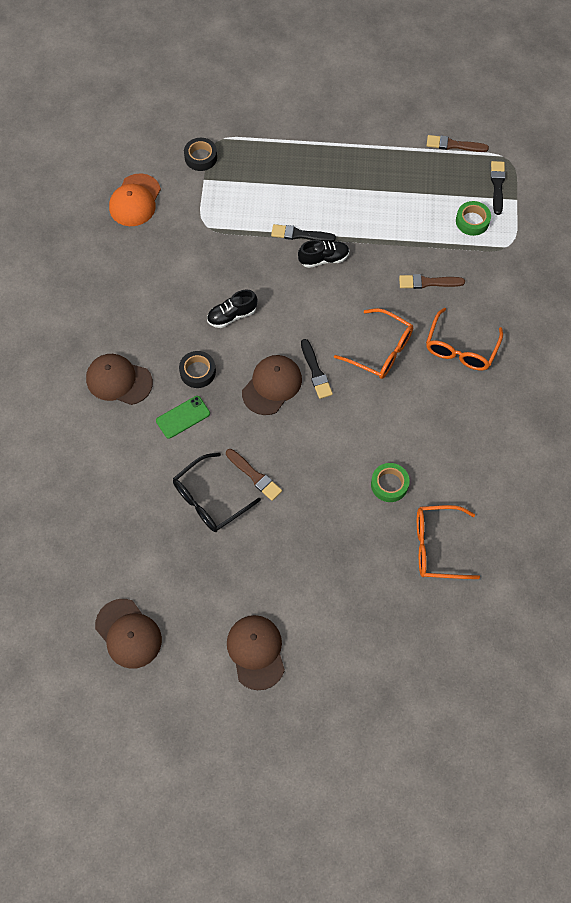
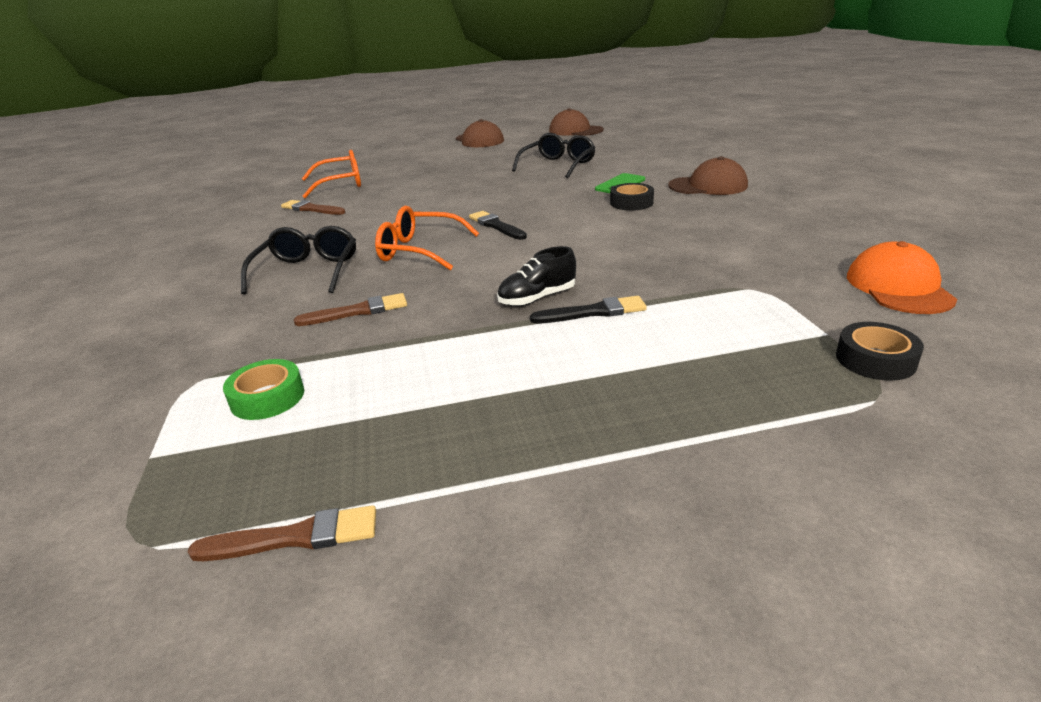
camera: 165 degrees right, 35 degrees down
black shoe [207,289,257,328] -> none
brown brush [226,449,282,501] -> brown brush moved to [281,200,345,215]
brown cap [242,355,302,415] -> none
green tape [371,463,410,502] -> none
orange glasses [426,308,503,371] -> black glasses [241,226,356,294]
black brush [491,161,505,215] -> none

